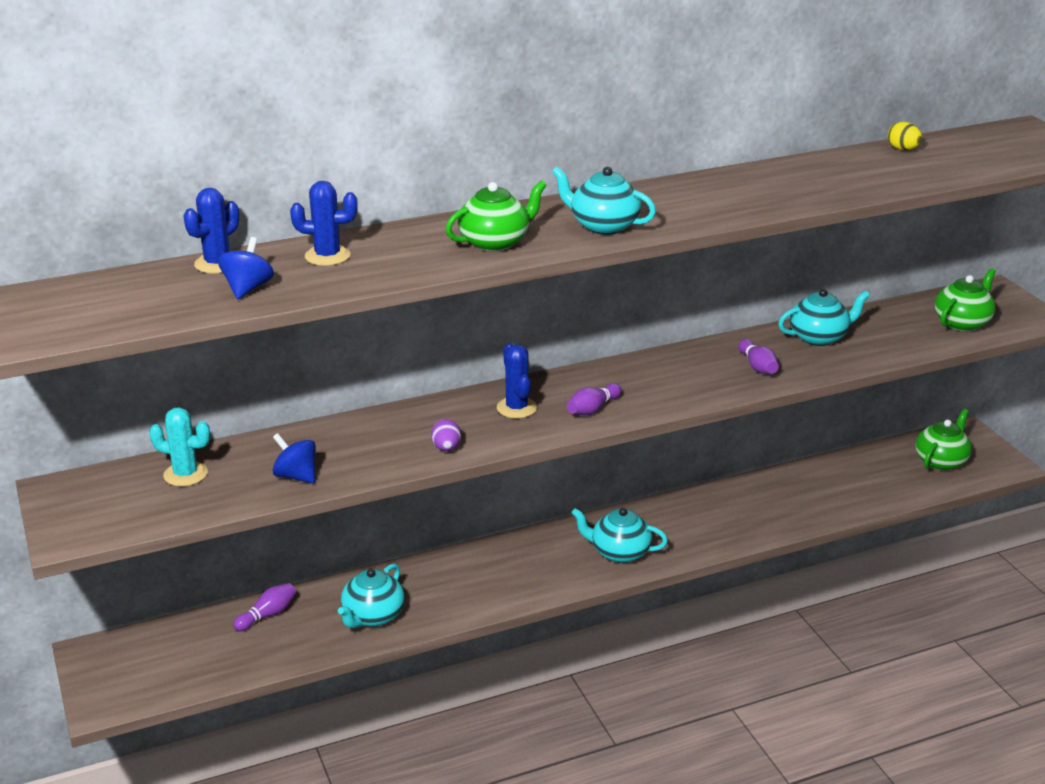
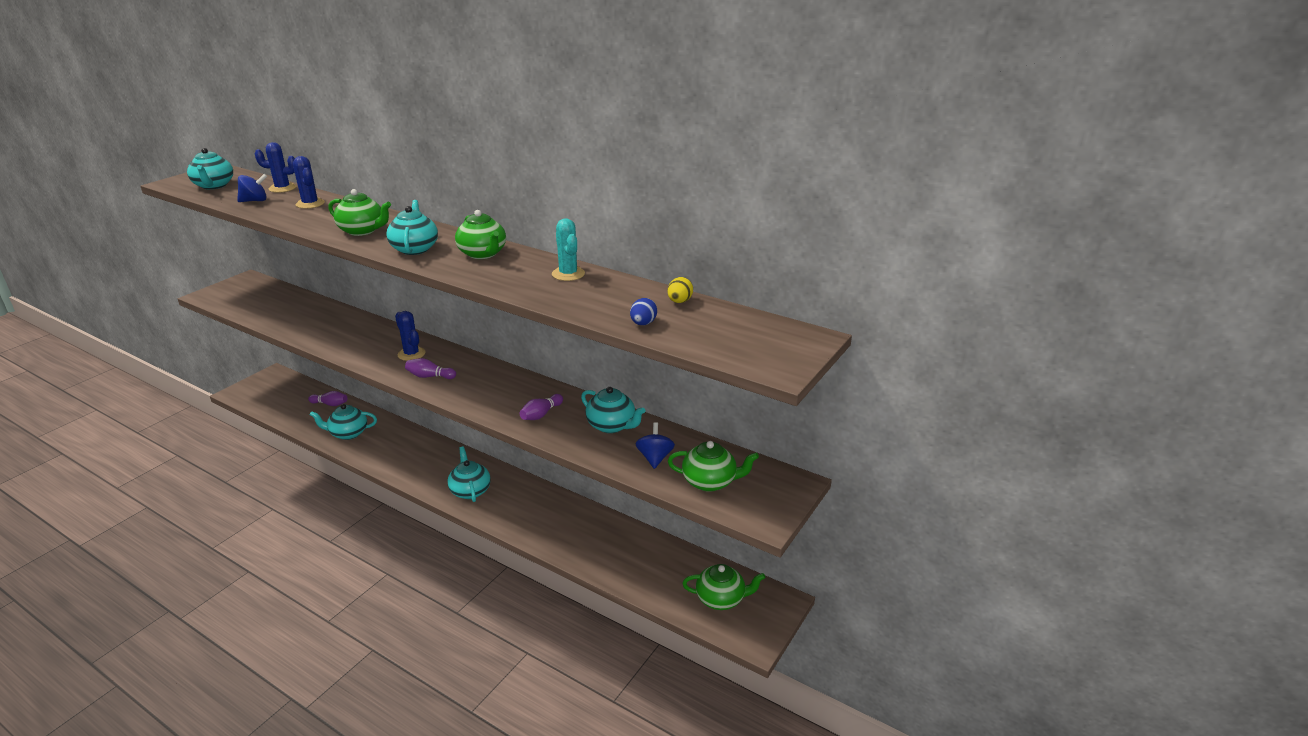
camera: 55 degrees right, 0 degrees up
turquoise cactus [149,407,210,486] -> turquoise cactus moved to [552,219,585,281]
blue spinning top [272,433,316,484] -> blue spinning top moved to [636,422,675,469]
purple egg [431,419,461,451] -> none
blue cactus [497,343,537,418] -> blue cactus turned 75 degrees counterclockwise [395,311,426,361]
none -> turquoise teapot [187,148,233,189]
none -> green teapot [455,210,506,259]
none -> blue egg [630,298,657,325]

